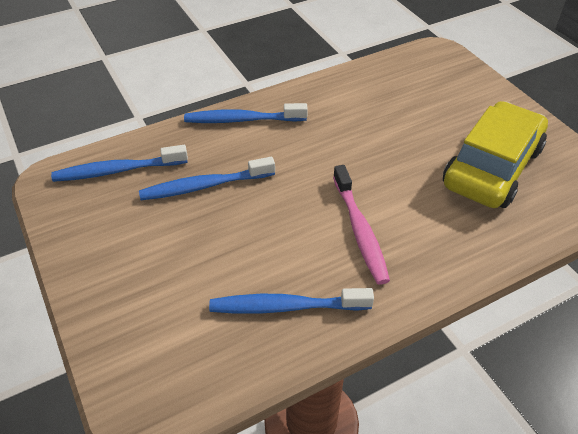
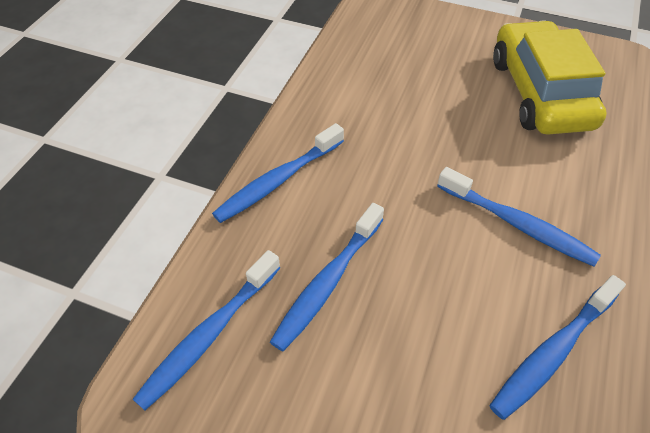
camera: 40 degrees left, 5 degrees up
pink toothbrush [333,165,390,285] -> blue toothbrush [437,167,601,267]

